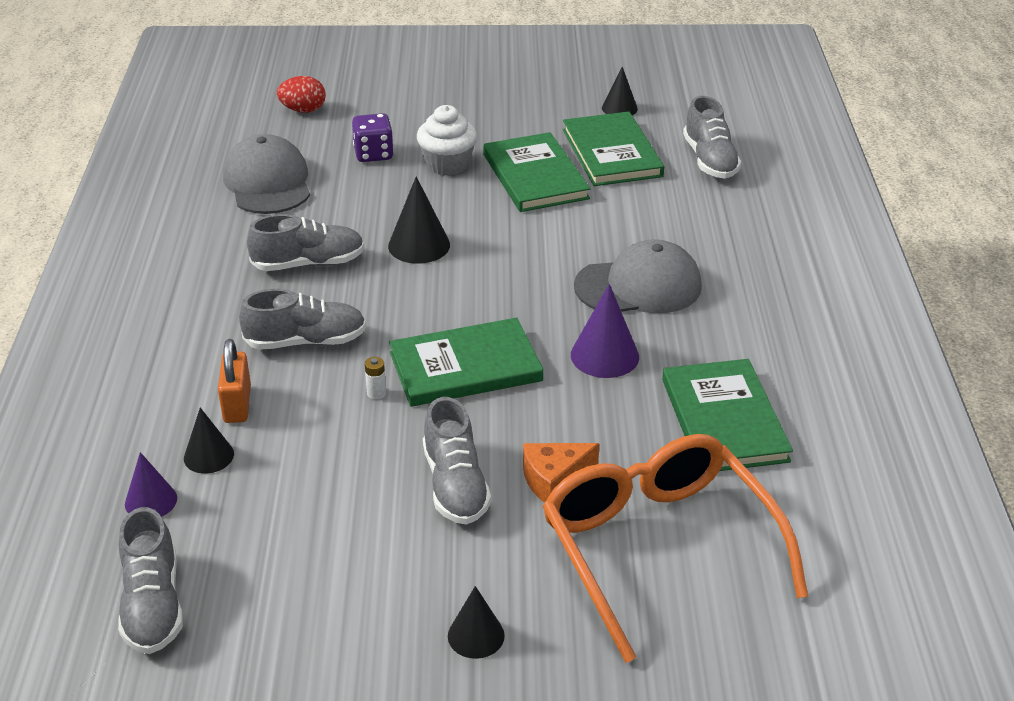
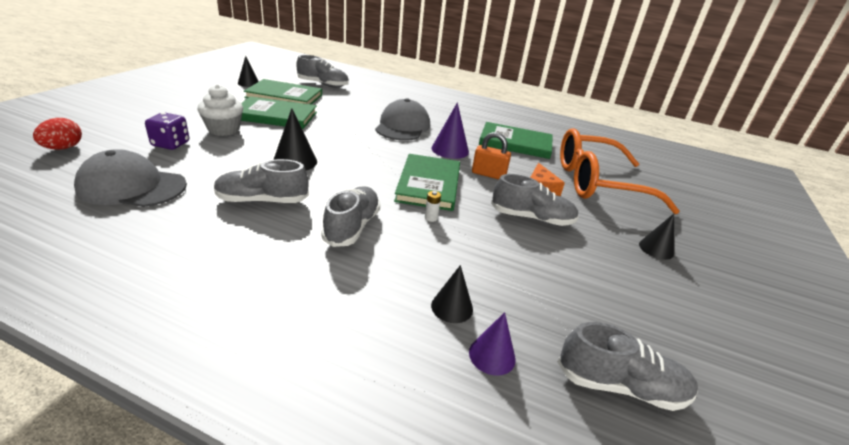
camera: 70 degrees left, 5 degrees down
orange padlock [218,339,251,423] -> orange padlock moved to [472,132,511,179]
grey shoe [247,214,364,271] -> grey shoe turned 105 degrees counterclockwise [214,159,309,203]

